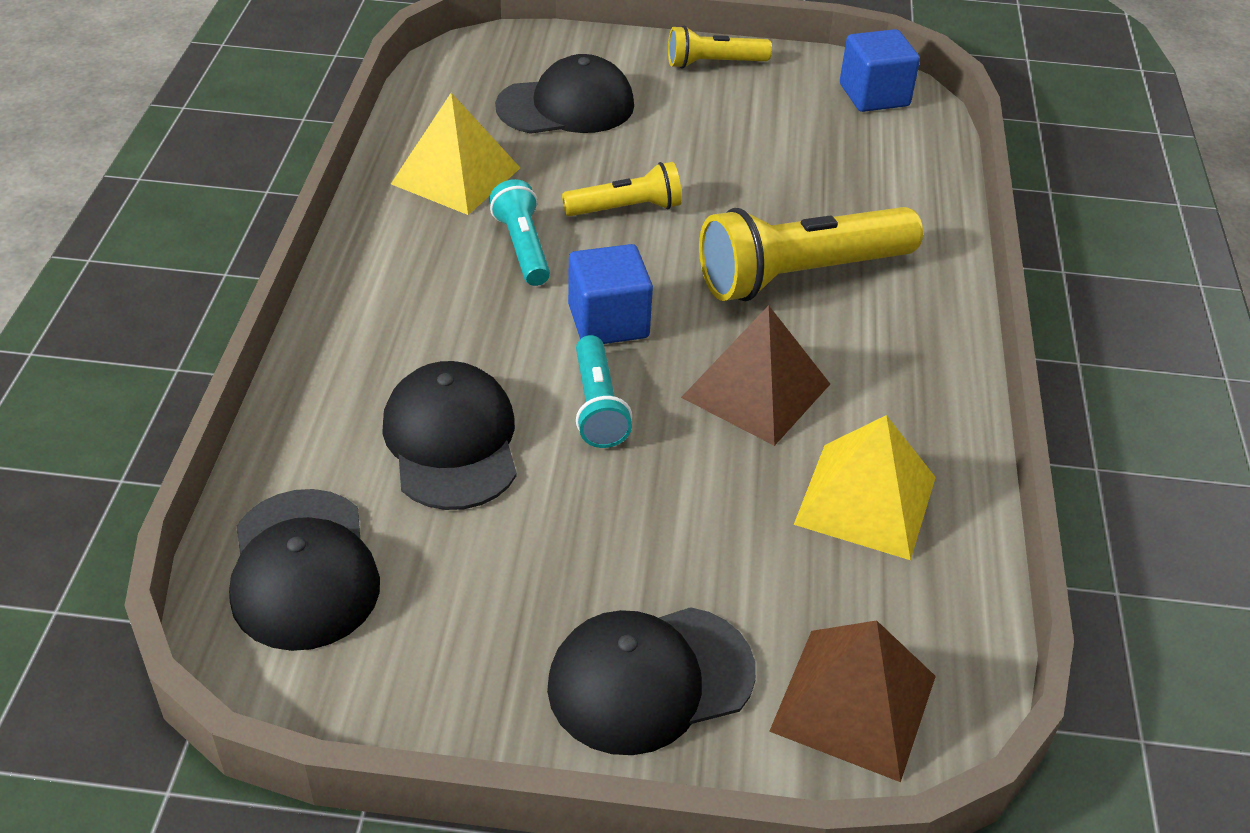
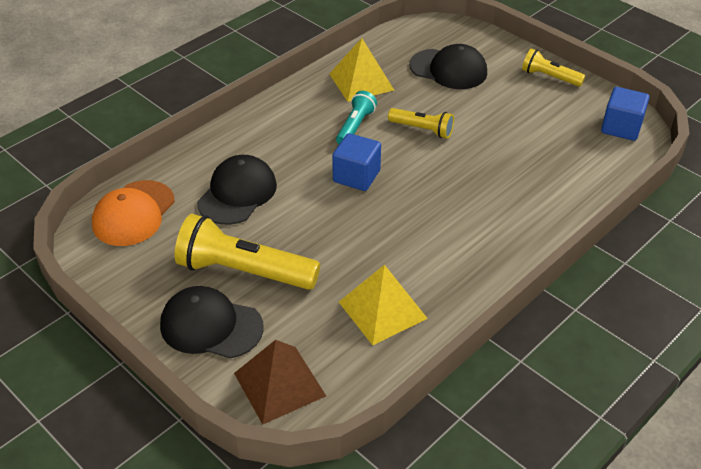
camera: 40 degrees right, 0 degrees up
black cap [229,489,380,651] -> orange cap [92,180,175,246]
turquoise flashlight [576,335,632,448] -> none
brown pyramid [681,305,830,446] -> none
yellow flashlight [699,207,923,301] -> yellow flashlight moved to [175,214,320,290]

